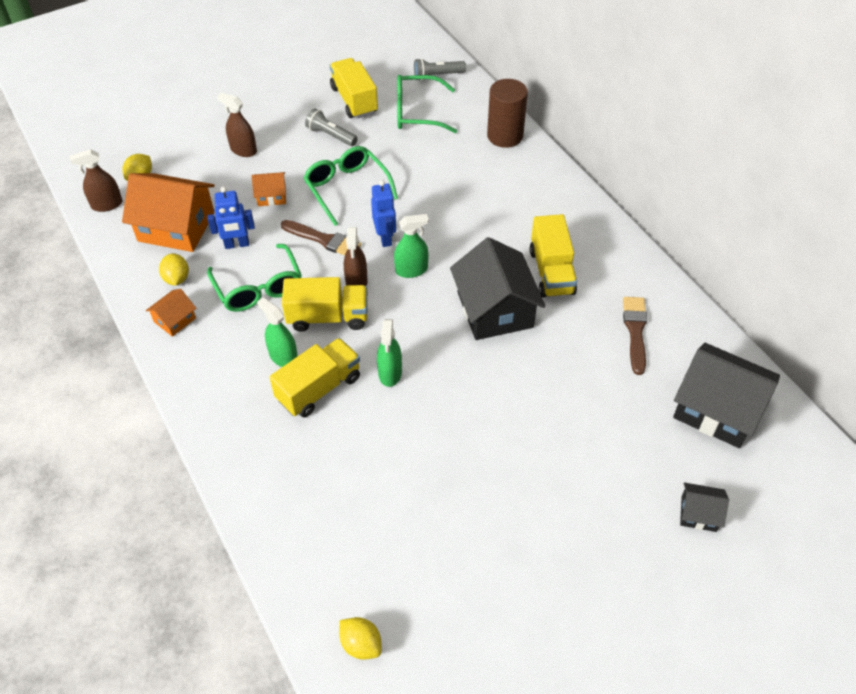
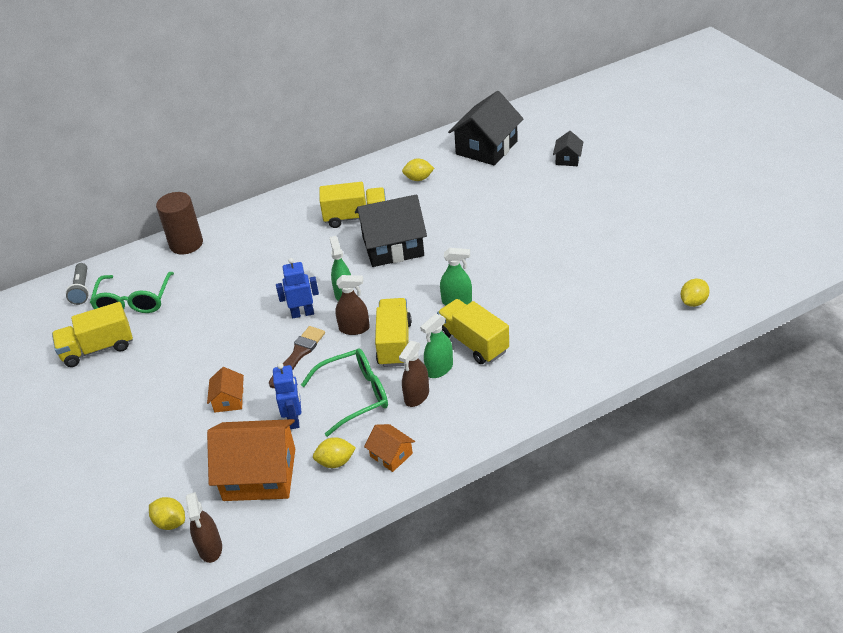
camera: 85 degrees left, 10 degrees down
orange house [122,173,215,252] -> orange house turned 75 degrees clockwise [207,419,295,501]
brown spray bottle [217,93,257,157] -> brown spray bottle moved to [399,341,429,407]
green glasses [303,146,398,226] -> none
grey flashlight [305,108,358,146] -> none
brown brush [623,297,647,375] -> yellow lemon [402,158,434,181]

